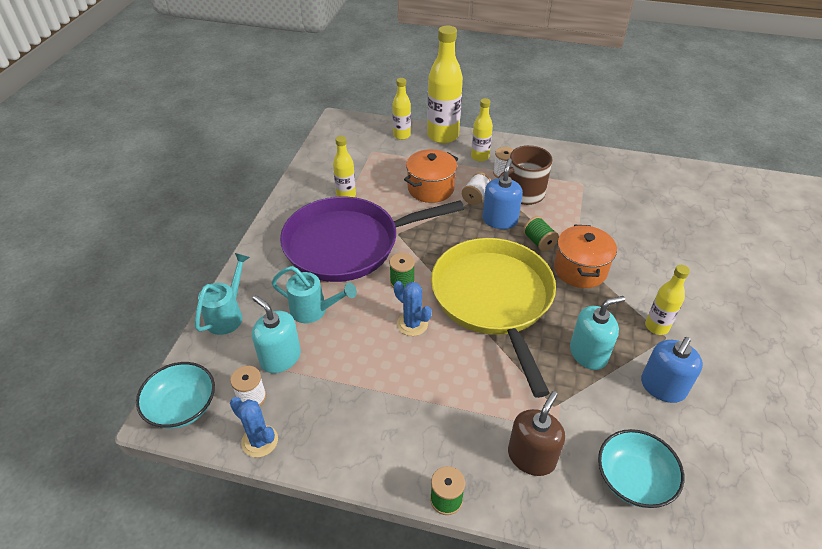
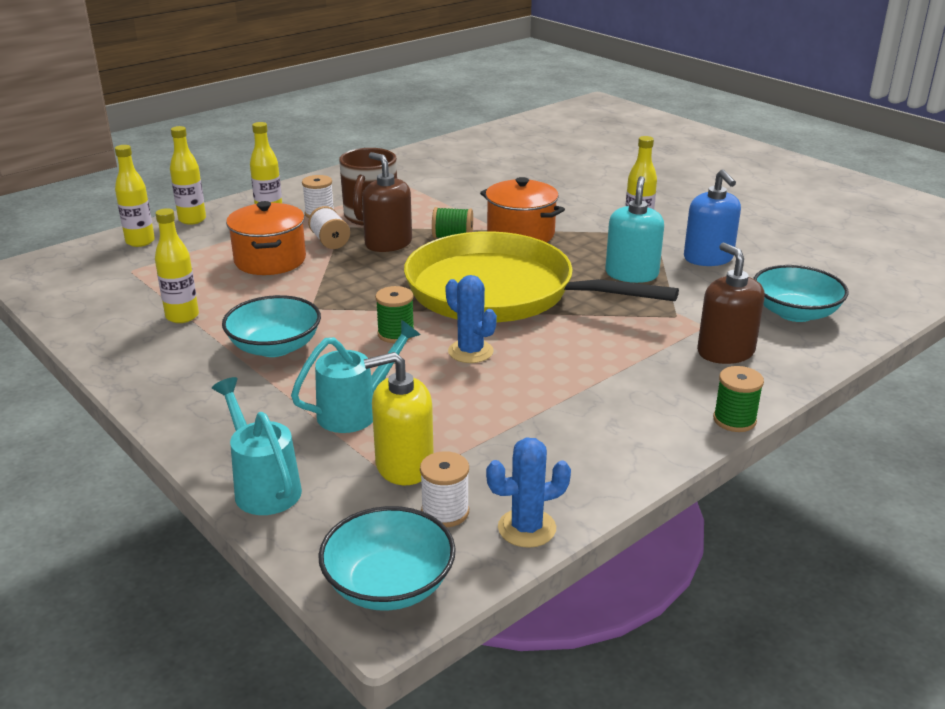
camera: 55 degrees left, 15 degrees down
turquoise soap dispenser [252,295,301,373] -> yellow soap dispenser [364,352,434,485]
purple pan [280,197,464,282] -> turquoise bowl [222,295,321,357]
blue cactus [394,281,432,336] -> blue cactus turned 60 degrees clockwise [446,275,497,363]
yellow bottle [427,26,463,144] -> yellow bottle [170,126,206,225], size x0.55
blue soap dispenser [482,159,523,229] -> brown soap dispenser [362,152,412,252]

